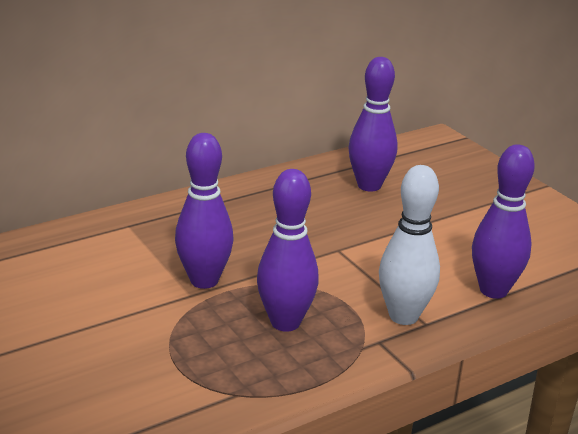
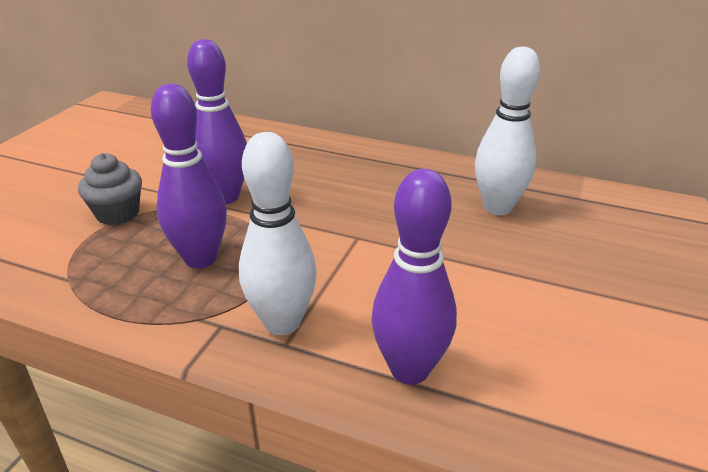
camera: 55 degrees right, 5 degrees up
purple bowling pin [348,57,397,192] -> white bowling pin [475,47,540,215]
none -> grey cupcake [78,153,142,225]

